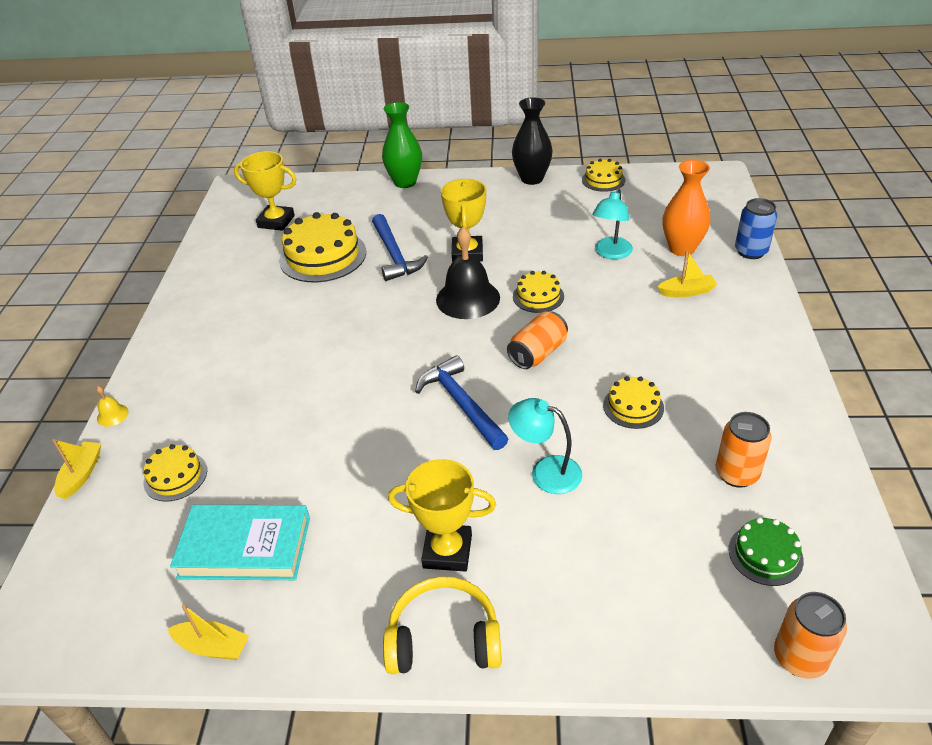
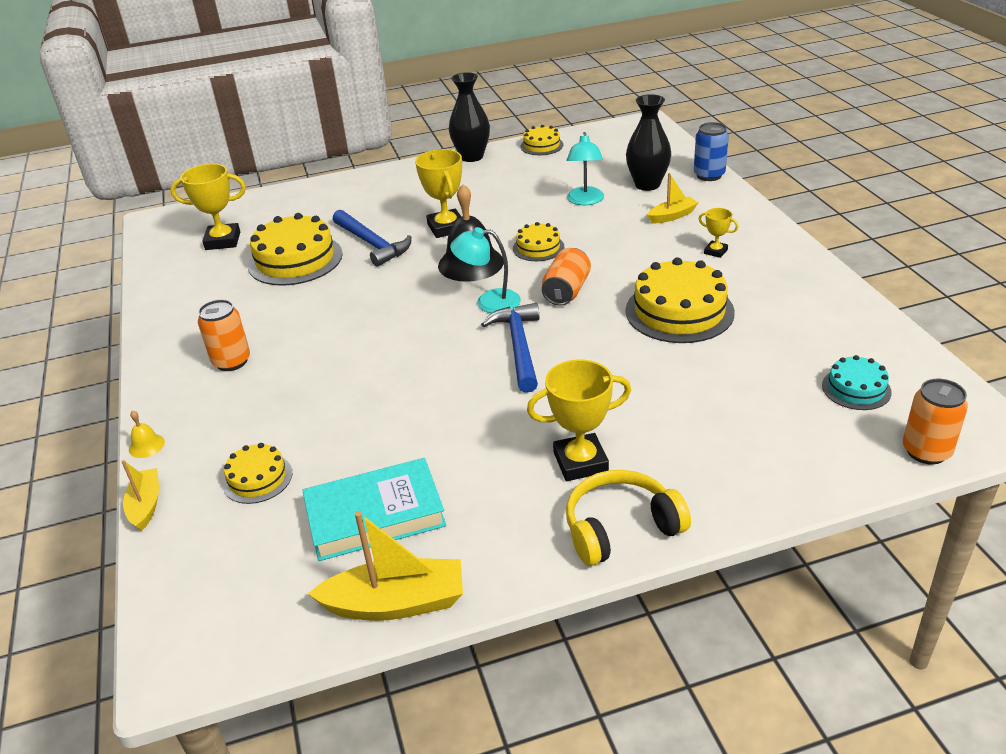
camera: 20 degrees left, 5 degrees down
yellow boat [168,604,249,660] -> yellow boat [308,511,463,621], size x1.67
green vase [382,102,422,188] -> none
blue hammer [415,355,508,450] -> blue hammer turned 45 degrees clockwise [481,303,539,393]
turquoise lamp [508,398,582,494] -> turquoise lamp moved to [450,227,521,313]
yellow cake [603,376,664,429] -> yellow cake [625,257,735,343], size x1.85
orange vase [663,160,711,256] -> black vase [626,94,671,191]
orange can [715,412,772,488] -> orange can moved to [198,299,250,371]
green cake [729,517,804,586] -> turquoise cake [822,355,892,410]
none -> yellow trophy [698,208,739,258]

